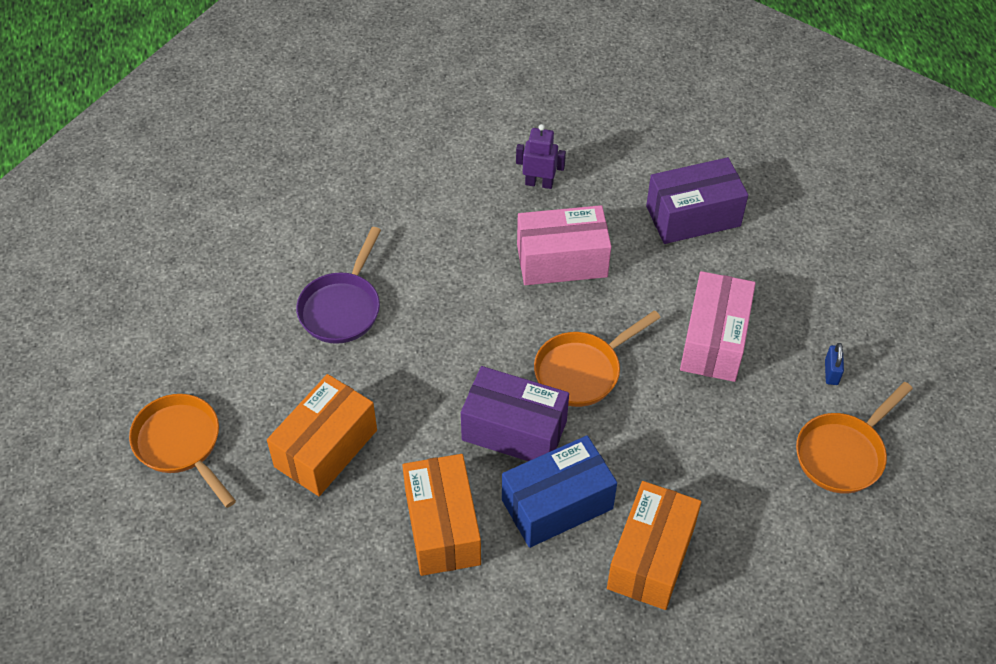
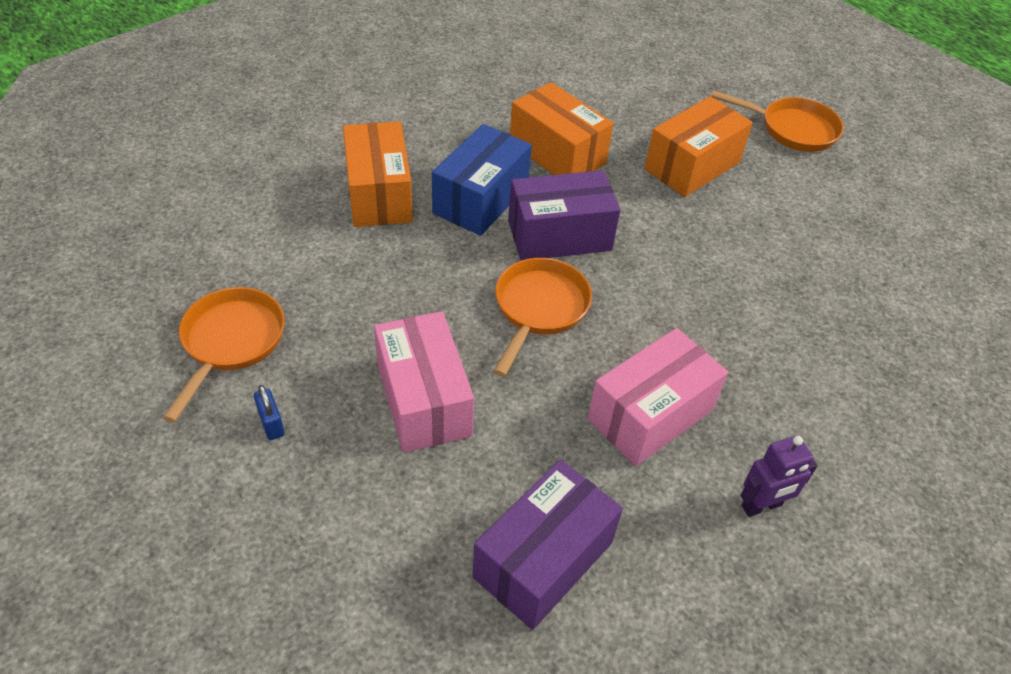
camera: 145 degrees right, 5 degrees down
orange box [267,374,377,496] -> orange box turned 45 degrees clockwise [645,96,753,197]
purple pan [296,227,381,344] -> none

